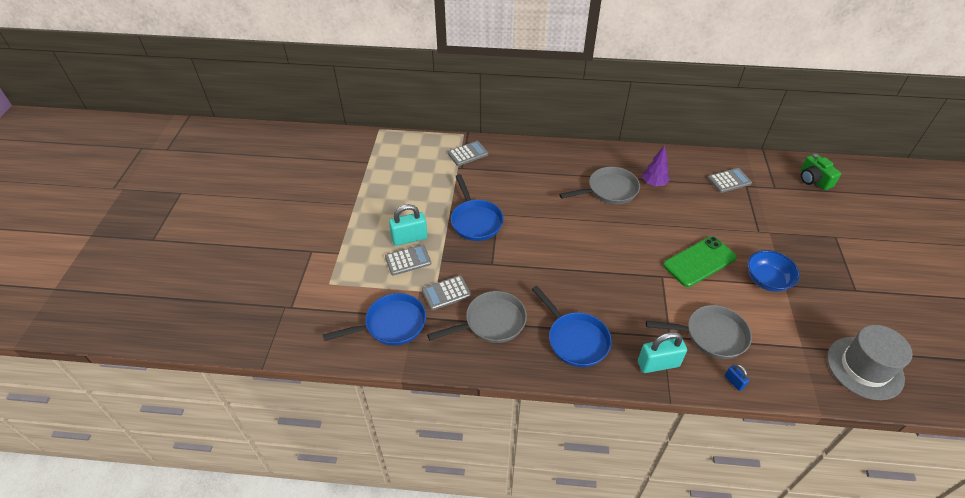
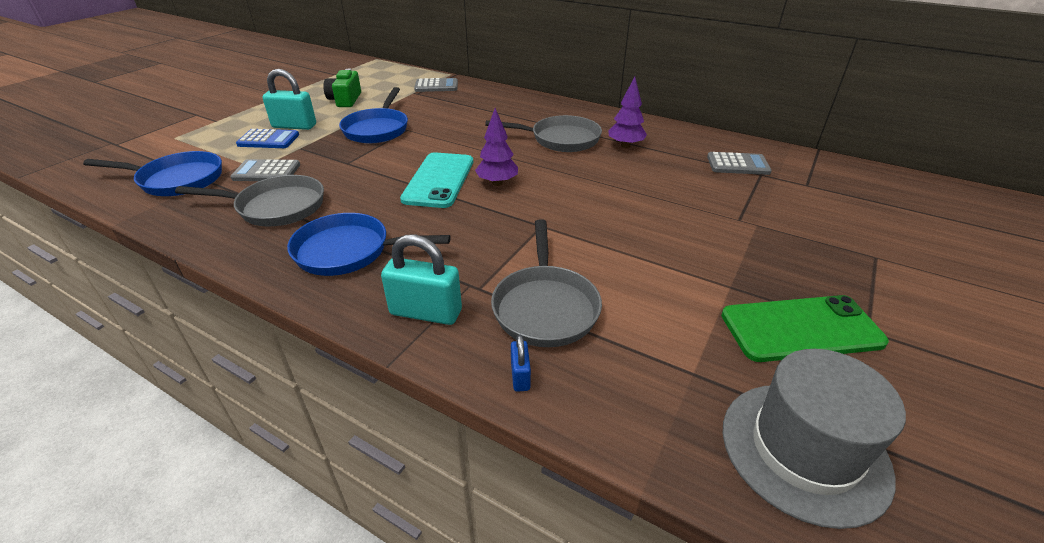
camera: 25 degrees right, 10 degrees down
grey calculator [385,244,431,276] -> blue calculator [236,129,299,148]
blue pan [532,286,612,367] -> blue pan turned 105 degrees clockwise [287,213,451,276]
grey pan [646,305,752,359] -> grey pan turned 60 degrees clockwise [491,219,602,347]
green phone [663,236,737,287] -> green phone moved to [721,295,889,362]
blue bowl [747,250,800,292] -> none
green camera [801,154,841,190] -> green camera moved to [323,68,361,107]
none -> turquoise phone [400,152,473,208]
none -> purple tree [475,108,518,186]

